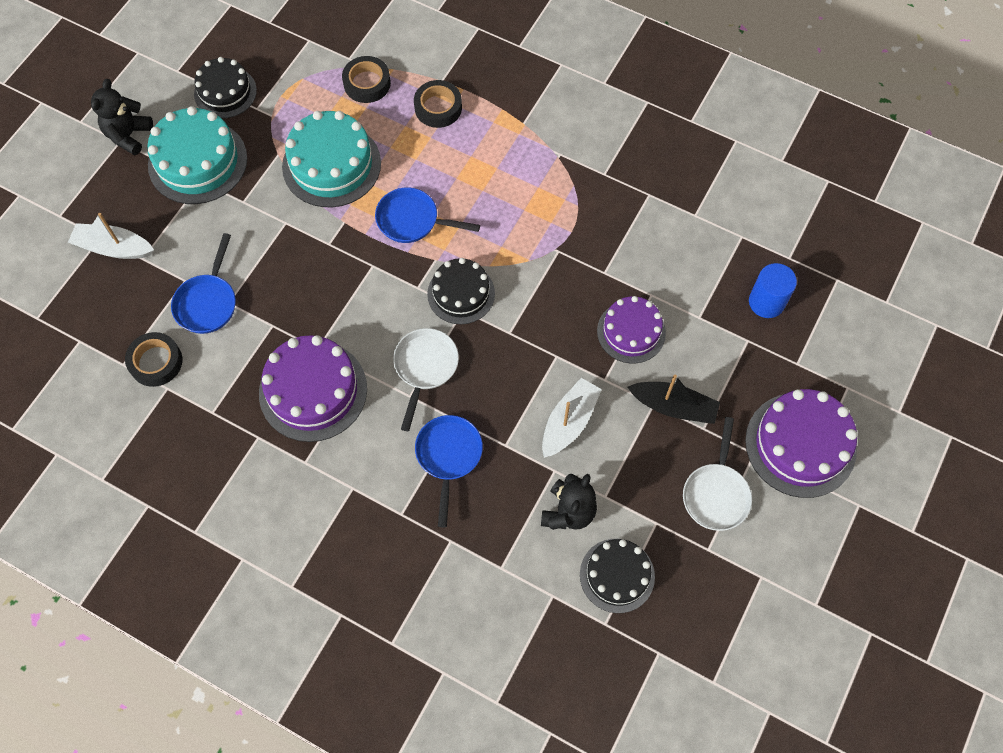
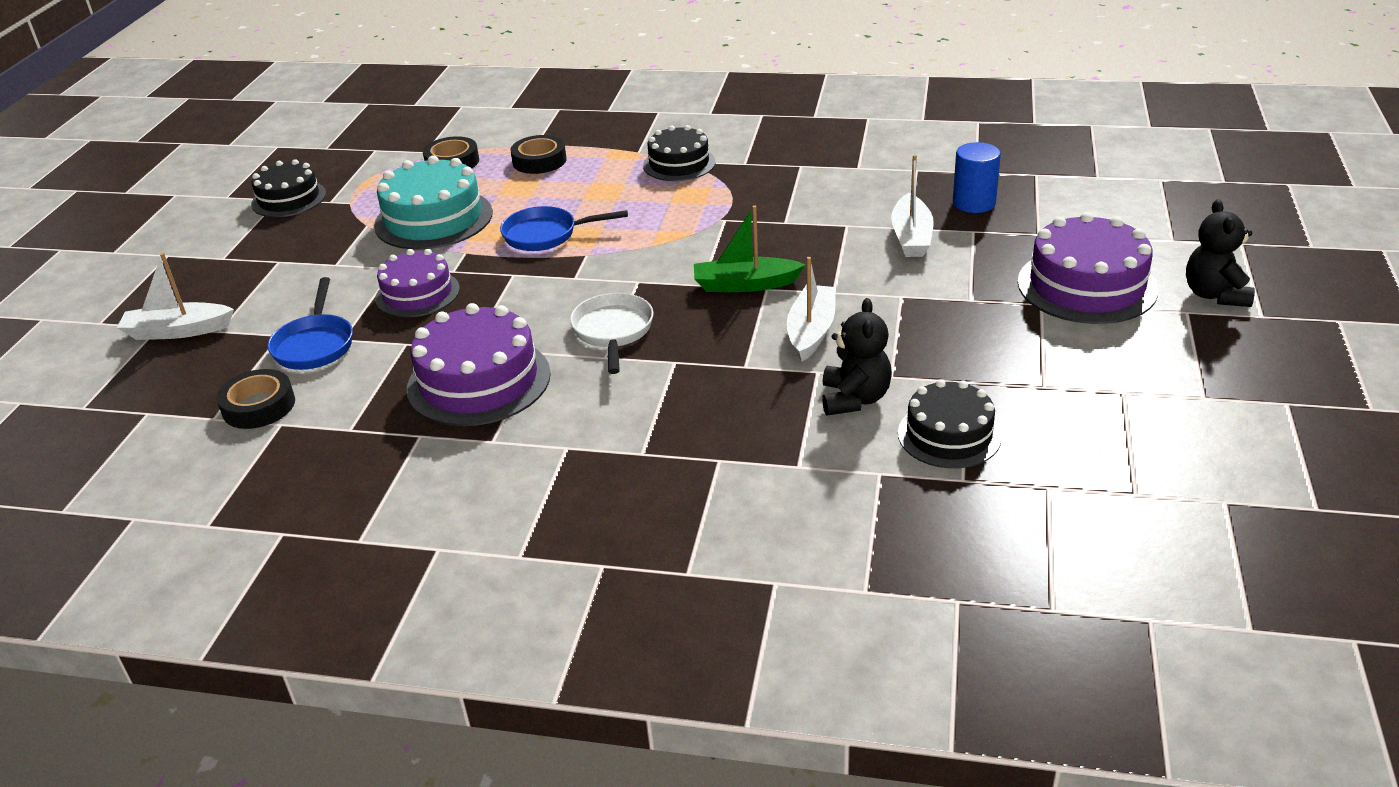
camera: 15 degrees left, 30 degrees down
black teddy bear [91,79,153,155] -> black teddy bear moved to [1186,199,1255,307]
turquoise cake [147,106,247,204] -> none
blue pan [415,415,483,527] -> none
black cake [427,258,495,324] -> black cake moved to [643,125,716,181]
purple cake [597,296,666,364] -> purple cake moved to [375,249,460,317]
black boat [628,375,720,424] -> none
white pan [683,417,752,531] -> none
none -> green boat [694,205,806,292]
none -> white boat [891,155,934,257]

